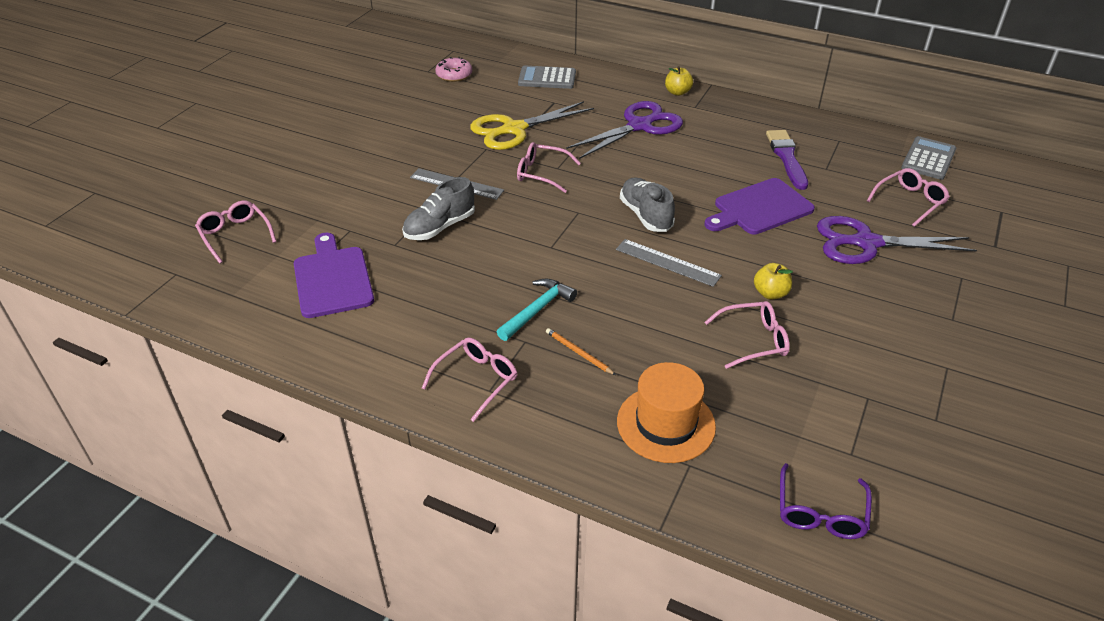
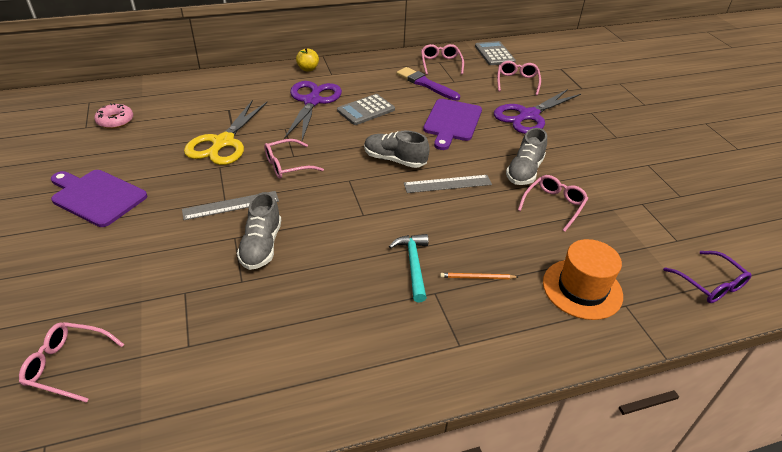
camera: 45 degrees left, 0 degrees up
purple cutting board [294,233,374,318] -> purple cutting board moved to [51,170,147,227]
pink glasses [422,337,517,422] -> pink glasses moved to [421,44,464,75]
grey calculator [518,66,576,89] -> grey calculator moved to [337,94,395,125]
yellow apple [754,263,793,299] -> grey shoe [506,128,547,185]

